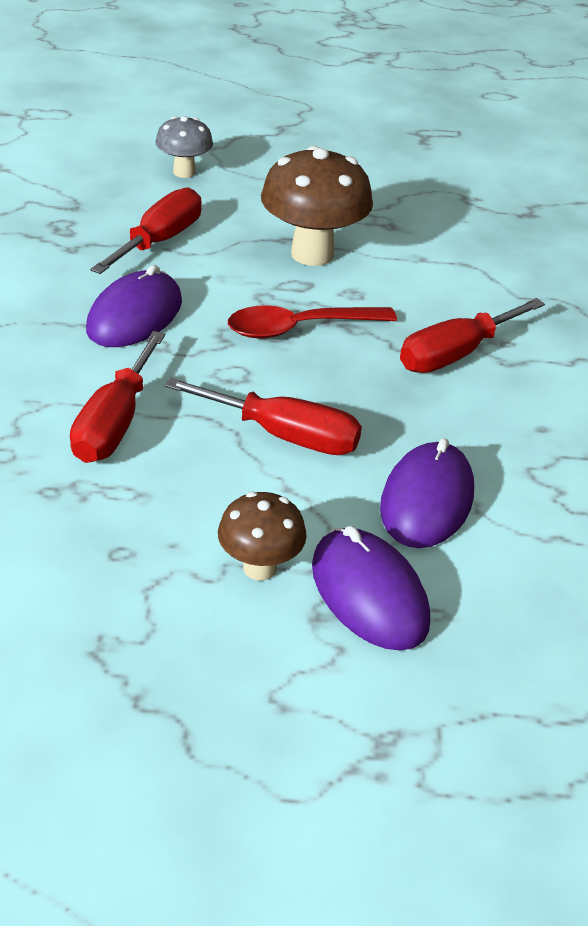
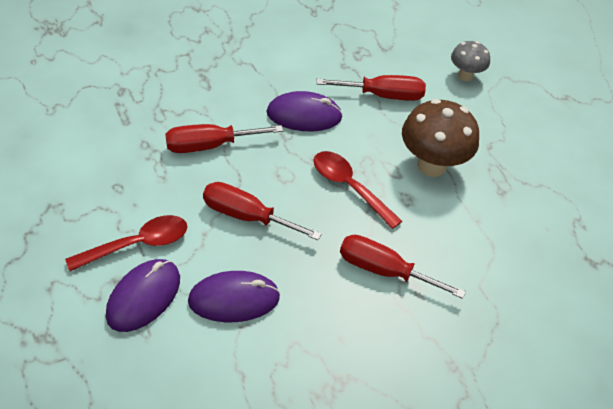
camera: 60 degrees right, 10 degrees up
red screwdriver [164,378,362,455] -> red screwdriver turned 120 degrees clockwise [203,182,322,240]
brown mushroom [218,492,307,581] -> red spoon [65,215,187,271]

